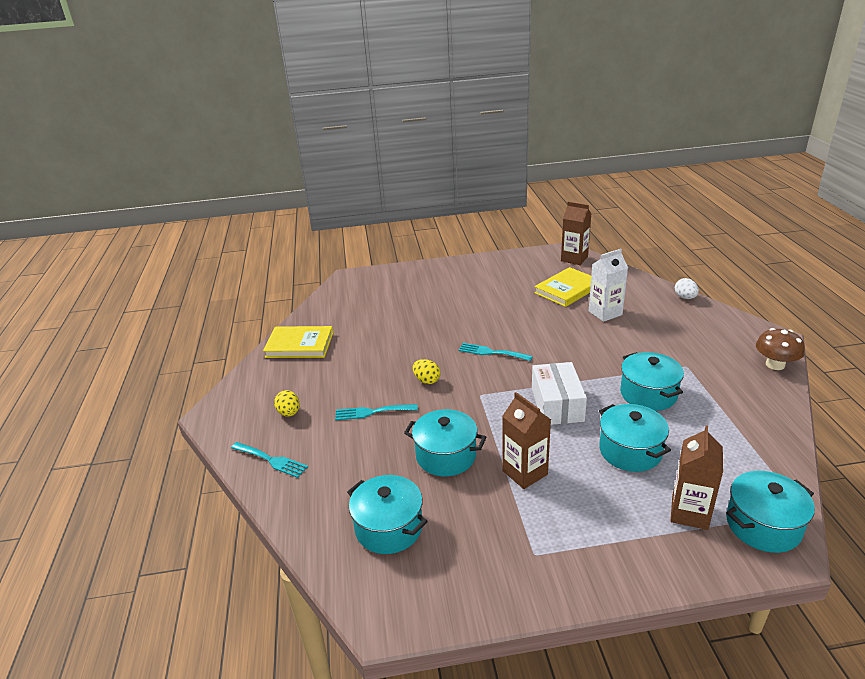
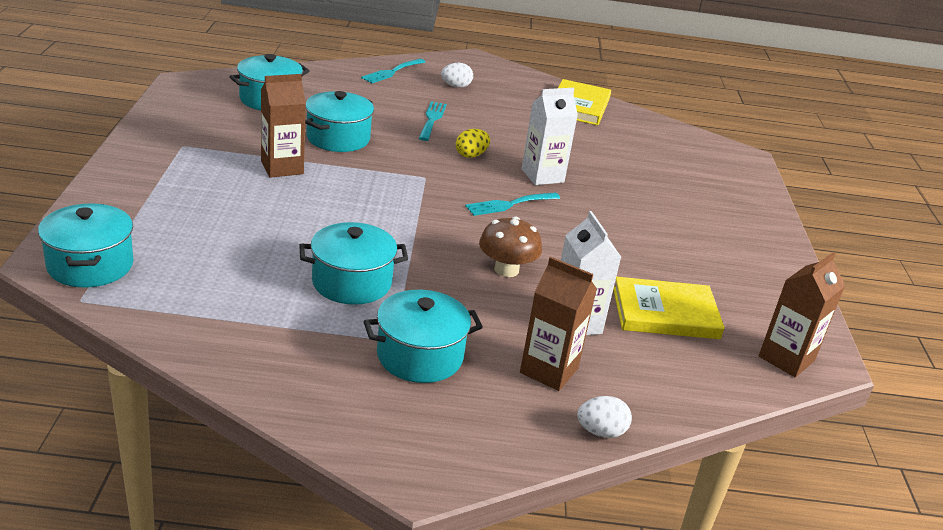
camera: 95 degrees right, 0 degrees up
yellow egg [274,390,300,417] -> white egg [441,63,473,88]
turquoise fork [459,343,533,361] -> turquoise fork turned 150 degrees counterclockwise [465,192,560,216]
white box [532,362,587,425] -> none
yellow book [534,267,591,307] -> yellow book turned 60 degrees counterclockwise [613,277,725,339]
turquoise pot [599,404,671,472] -> turquoise pot moved to [364,290,483,383]
brown carton [671,426,723,530] -> brown carton moved to [520,257,597,391]
brown mushroom [756,328,805,370] -> brown mushroom moved to [479,216,542,277]
none -> white carton [522,88,578,185]

